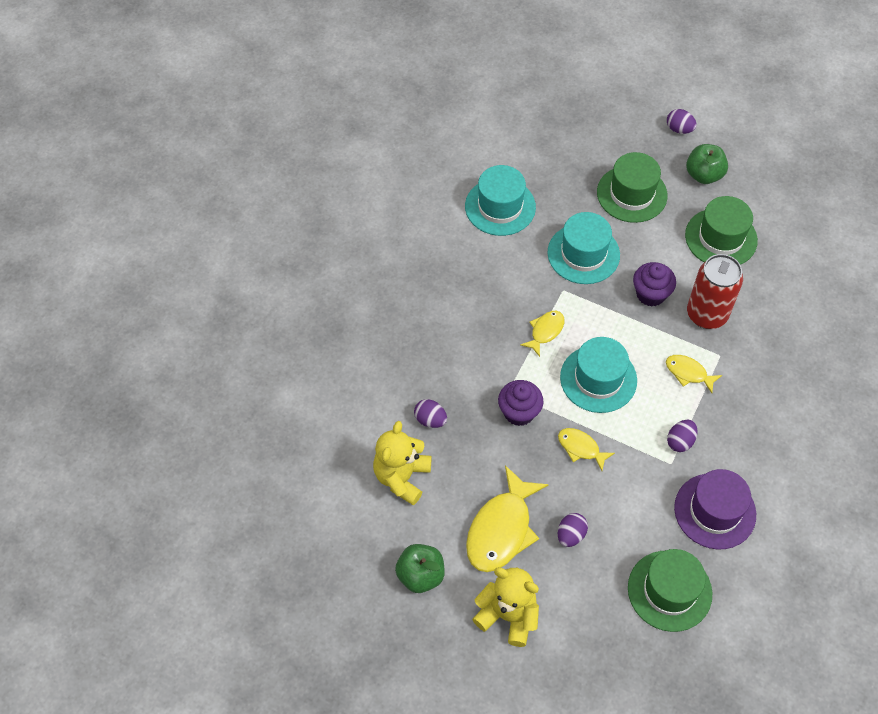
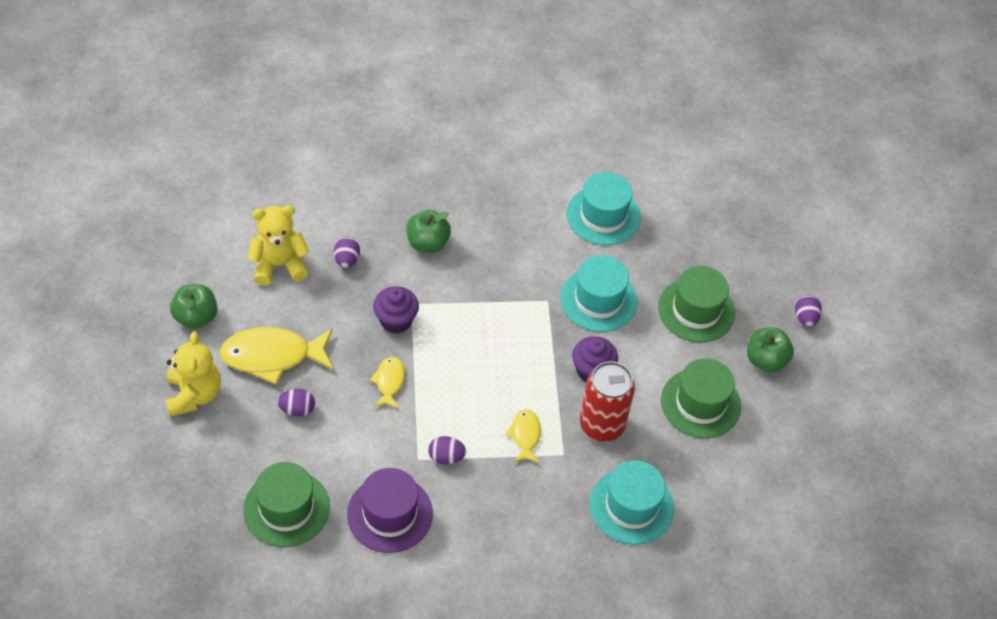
camera: 55 degrees right, 5 degrees down
yellow fish [520,311,564,357] -> none
turquoise hat [560,337,637,413] -> turquoise hat moved to [590,461,674,545]
none -> green apple [406,210,451,253]

